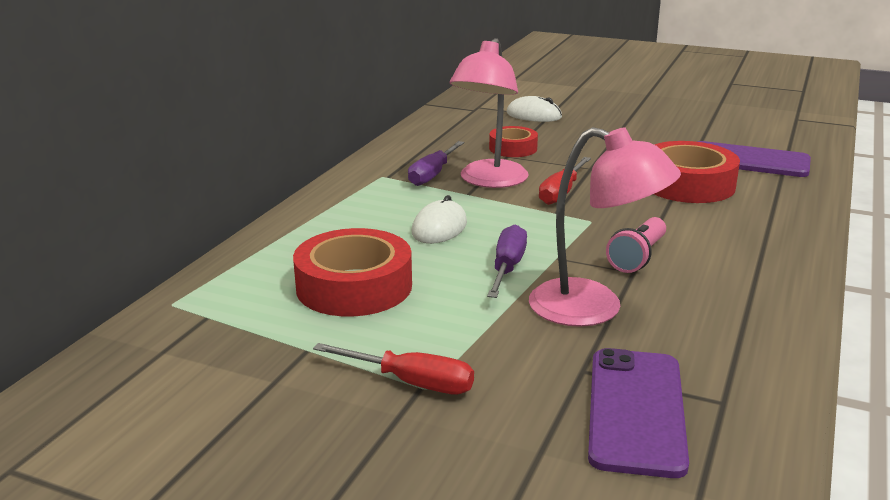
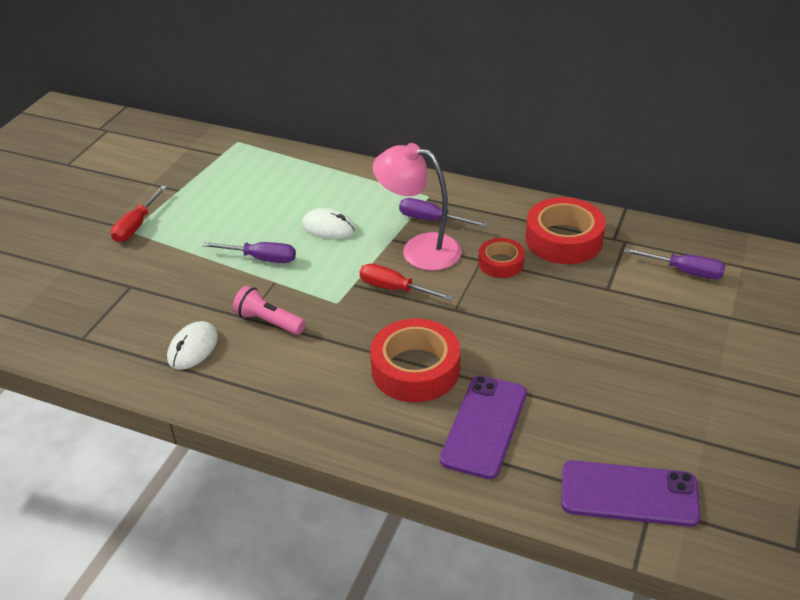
camera: 90 degrees right, 15 degrees up
red tape [293,228,412,316] -> red tape moved to [525,197,606,264]
white mouse [506,96,562,122] -> white mouse moved to [167,321,218,370]
pink lamp [529,127,681,327] -> none
purple phone [588,348,689,478] -> purple phone moved to [561,460,701,527]
none -> purple screwdriver [624,248,725,279]

